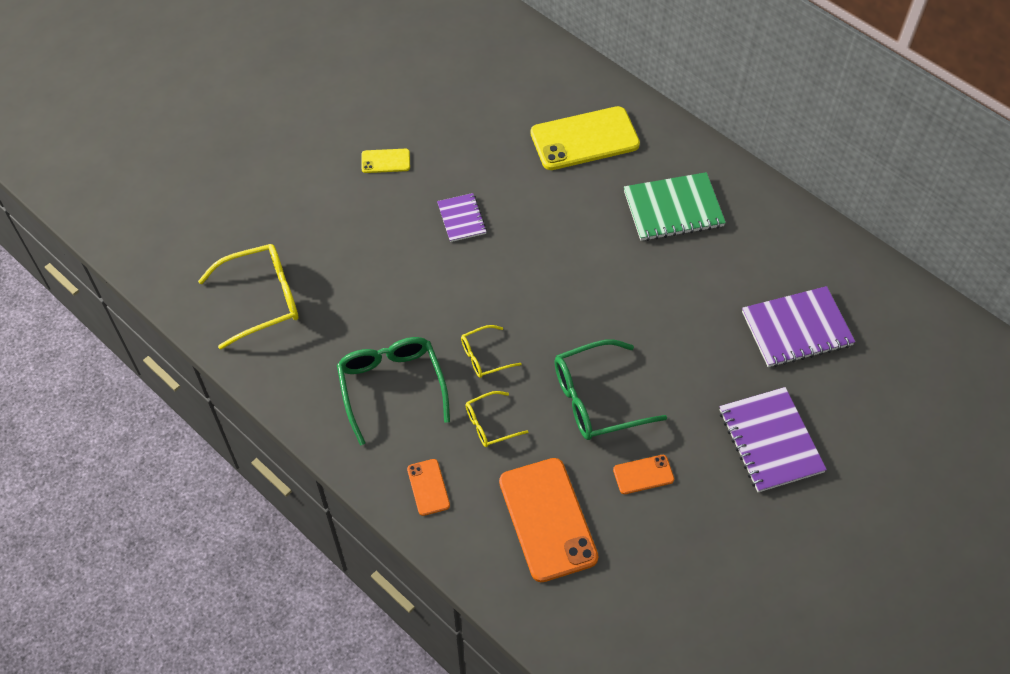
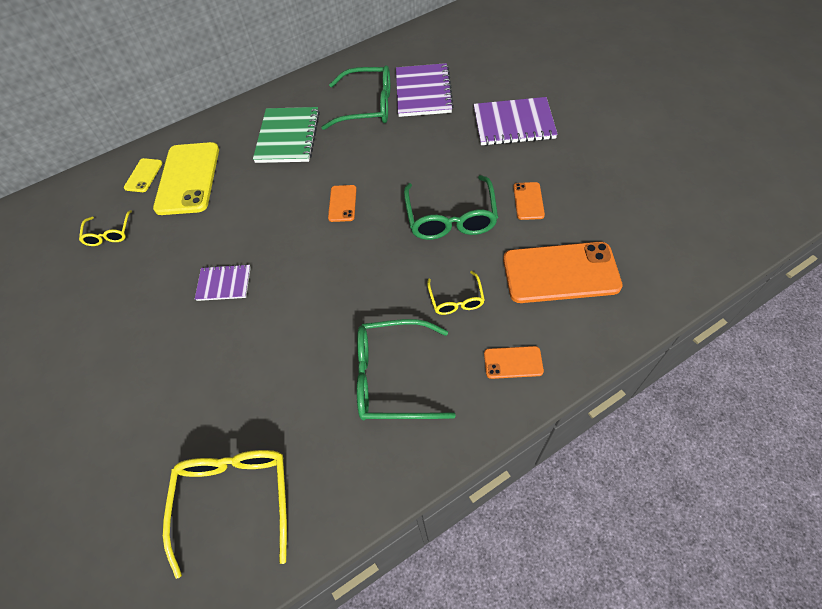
camera: 70 degrees left, 0 degrees up
yellow phone [361,149,410,173] -> yellow phone moved to [124,158,162,192]
yellow glasses [461,325,522,378] -> yellow glasses moved to [79,210,132,246]
none -> green glasses [321,65,390,130]
none -> orange phone [328,185,357,222]

